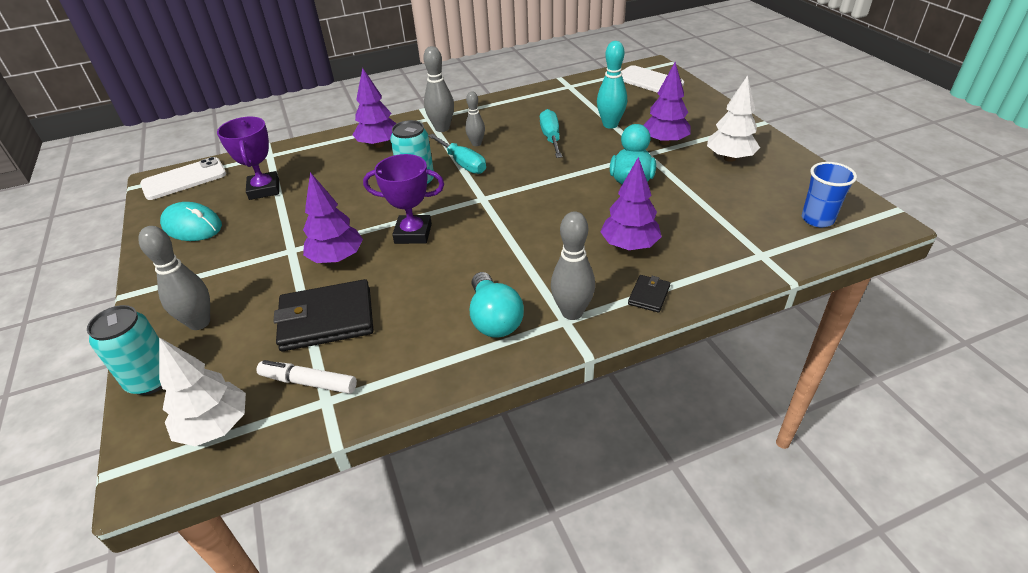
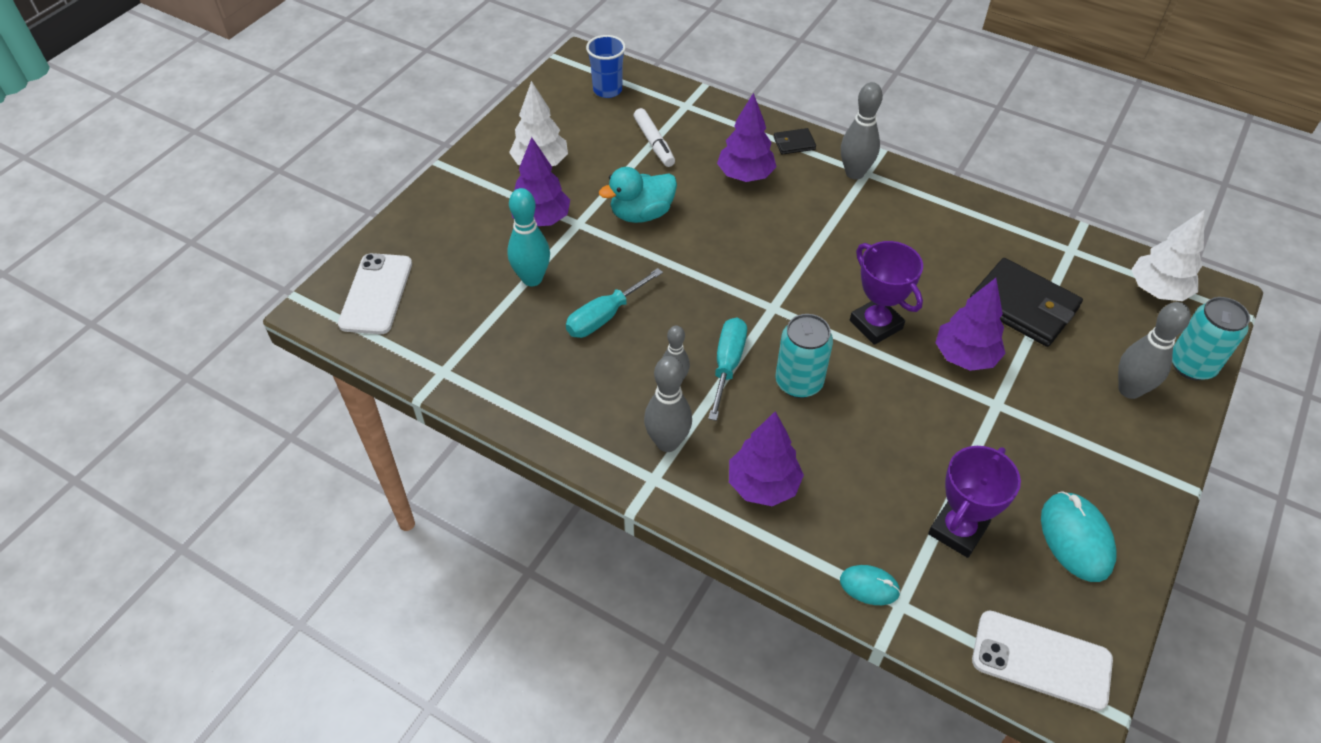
camera: 130 degrees left, 10 degrees up
white marker [256,360,357,394] -> white marker moved to [634,108,675,167]
turquoise light bulb [470,272,524,338] -> none
none -> turquoise mouse [840,565,901,605]

